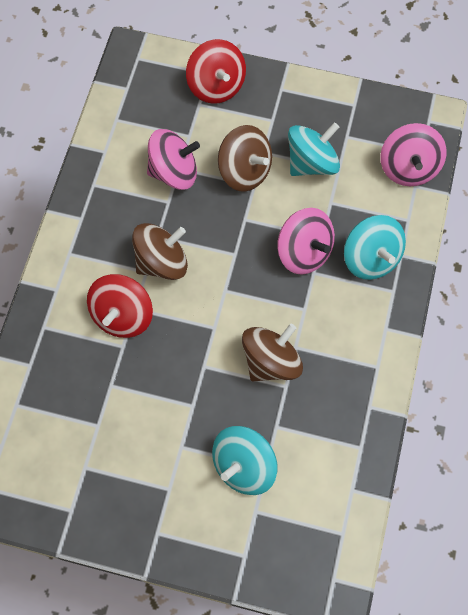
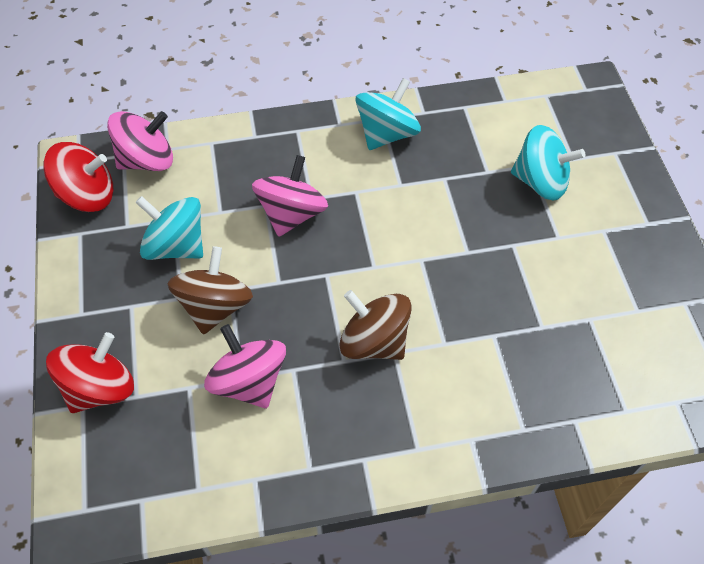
camera: 115 degrees left, 10 degrees down
red spinning top [87,274,153,338] -> red spinning top moved to [43,142,113,212]
brown spinning top [242,324,303,381] -> none
turquoise spinning top [344,215,406,280] -> turquoise spinning top moved to [355,78,421,150]

